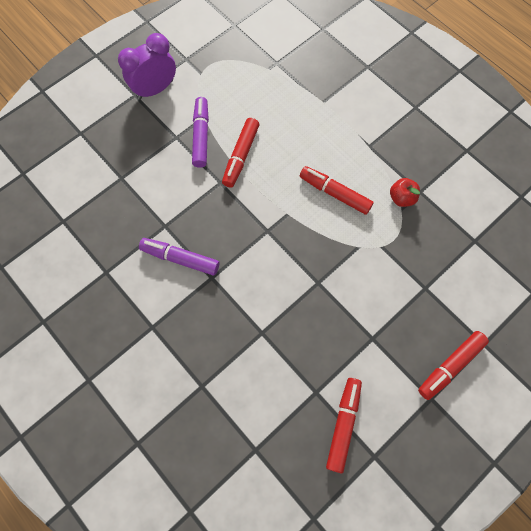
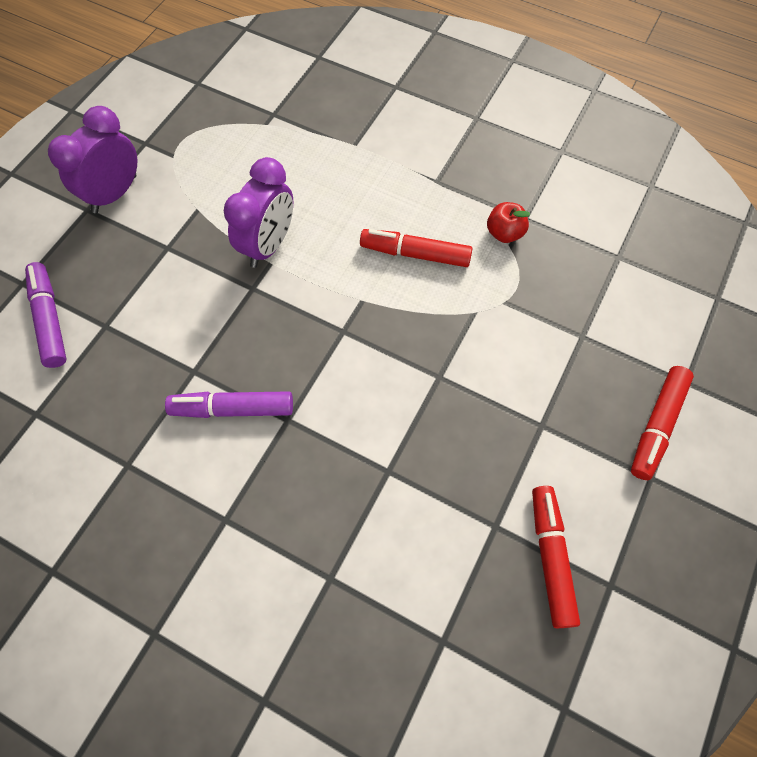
camera: 20 degrees left, 5 degrees down
purple marker [192,97,209,168] -> purple marker moved to [25,262,67,368]
red marker [222,118,259,188] -> purple clock [224,157,293,268]

